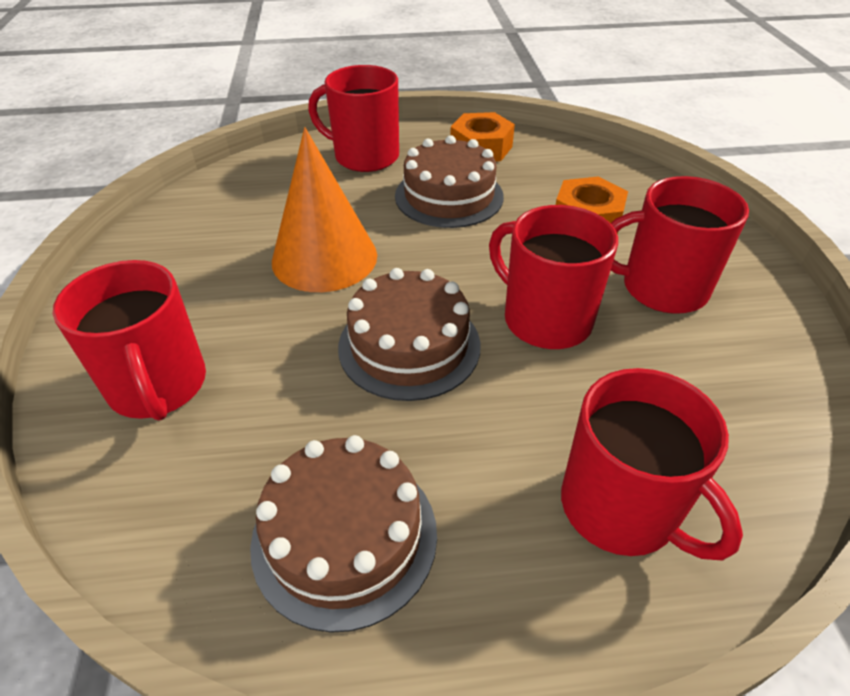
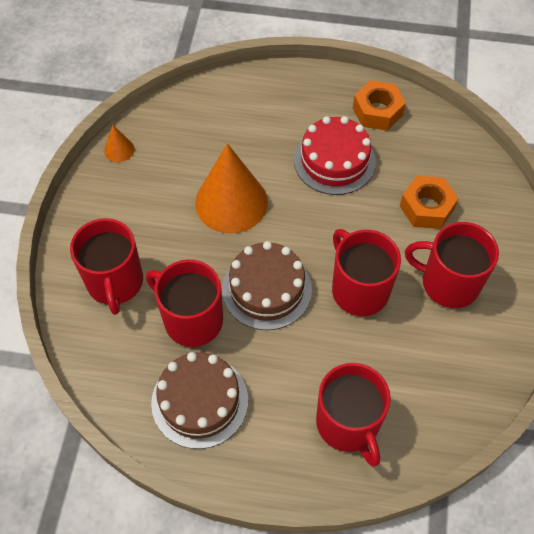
camera: 15 degrees right, 15 degrees up
red mug [308,65,399,172] -> red mug moved to [146,260,223,347]
brown cake [395,135,504,228] -> red cake [294,116,376,195]
none -> orange cone [104,125,135,162]

